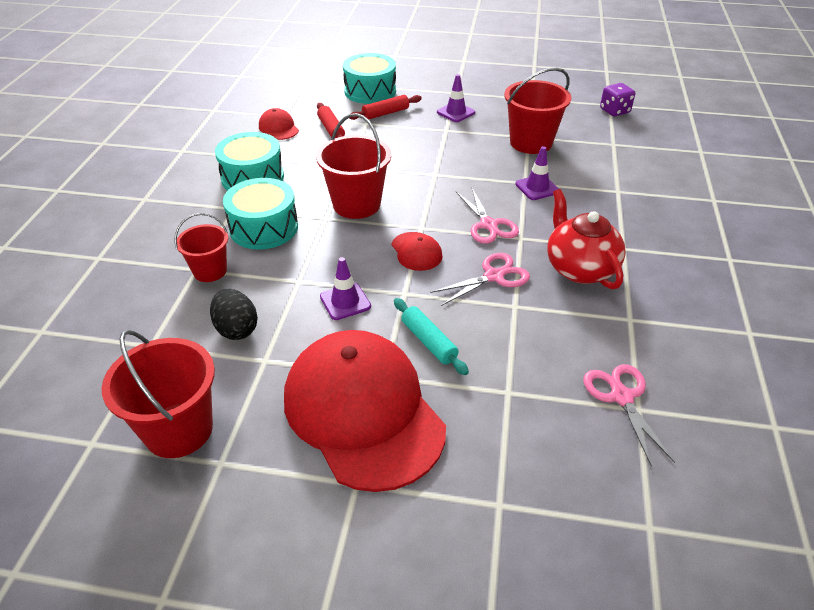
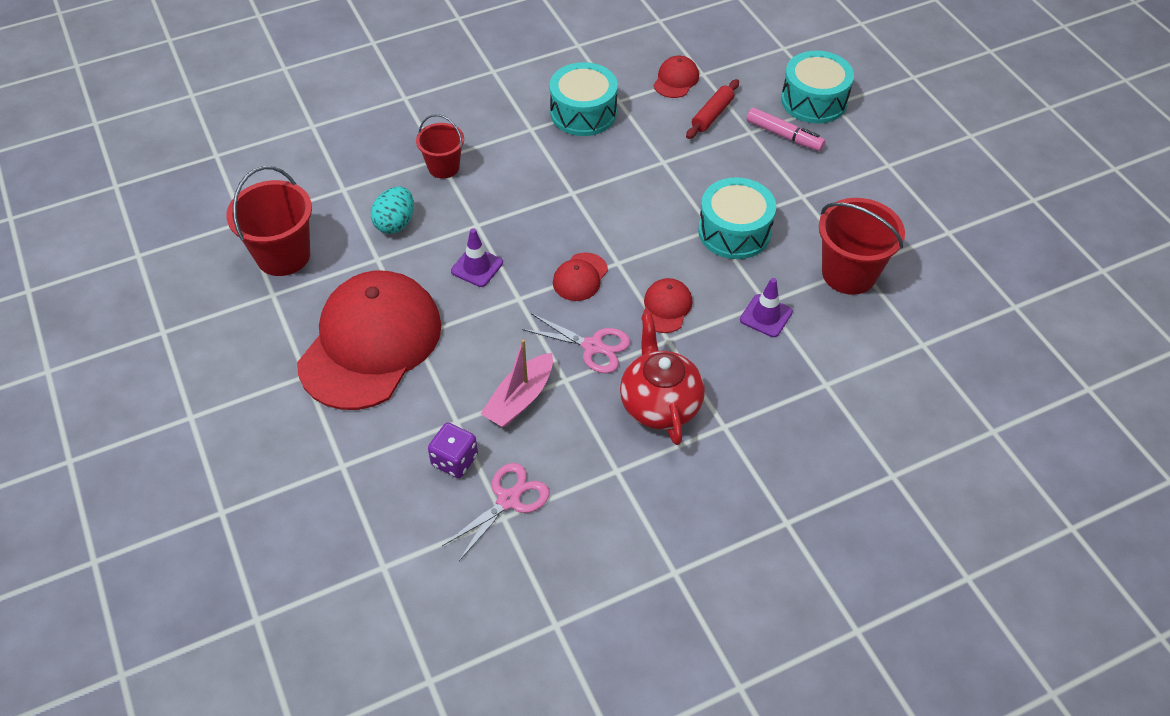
camera: 55 degrees right, 10 degrees up
black egg [210,289,258,340] -> turquoise egg [371,187,414,234]
turquoise drum [223,178,298,249] -> turquoise drum moved to [698,177,776,259]
red bucket [316,113,391,219] -> none
red rolling pin [349,95,422,120] -> pink marker [746,108,825,151]
turquoise rolling pin [394,298,469,375] -> none
purple traffic cone [437,74,475,122] -> none
pink scissors [456,188,519,244] -> red cap [641,278,693,333]
red teapot [547,189,626,289] -> red teapot turned 45 degrees counterclockwise [620,314,705,445]
purple dice [600,83,635,116] -> purple dice moved to [428,423,478,478]
none -> pink boat [481,339,553,427]

